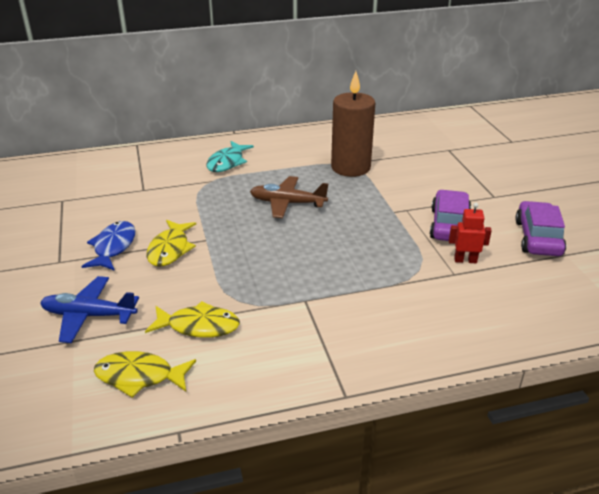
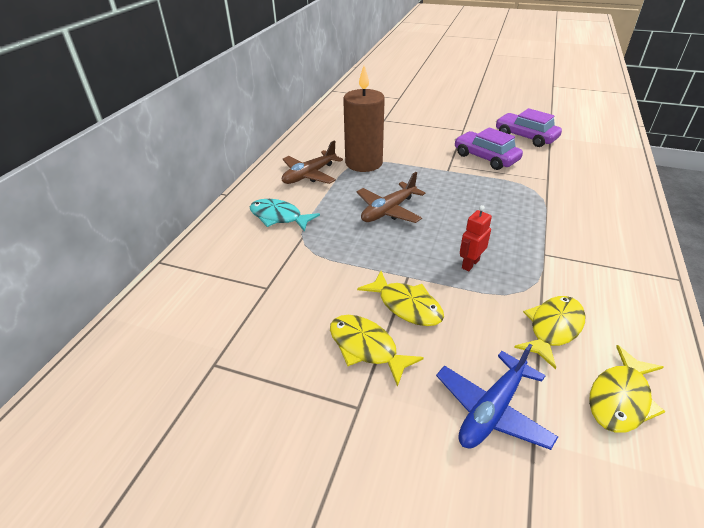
camera: 55 degrees left, 5 degrees up
blue fish [81,221,135,271] -> yellow fish [330,315,424,387]
turquoise fish [206,141,254,172] -> turquoise fish turned 150 degrees clockwise [250,199,320,232]
red robot [449,203,492,263] -> red robot moved to [460,205,492,271]
none -> brown plane [282,141,343,184]

